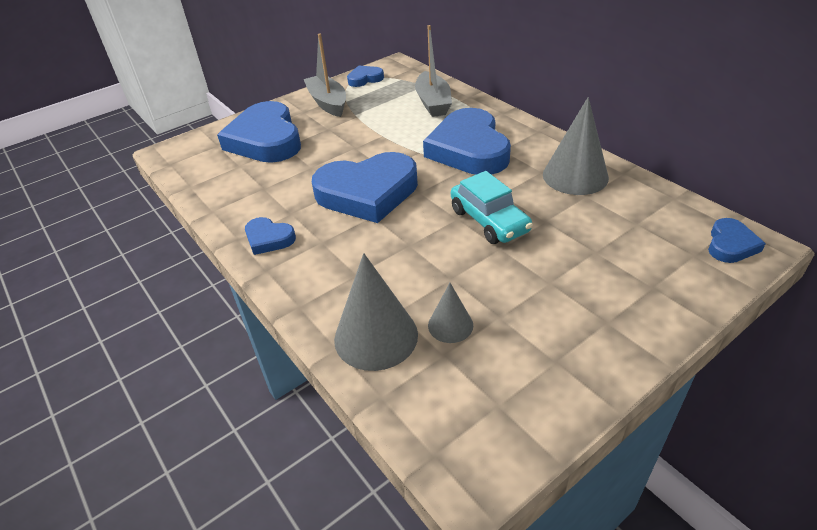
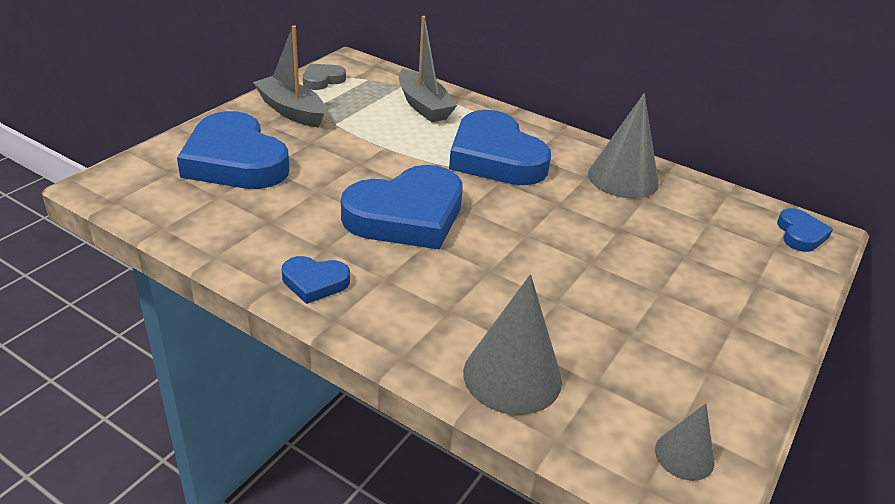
camera: 25 degrees left, 5 degrees down
blue heart [347,66,384,87] -> grey heart [303,64,346,90]
grey cone [428,283,473,343] -> grey cone moved to [655,403,715,481]
turquoise car [451,171,533,244] -> none

